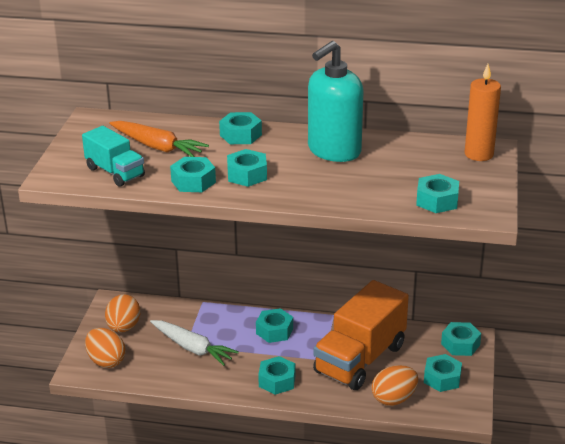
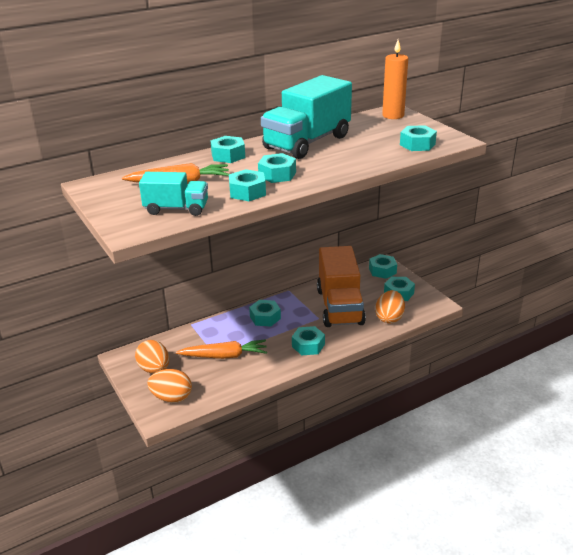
camera: 40 degrees left, 0 degrees up
white carrot [150,320,239,366] -> orange carrot [176,339,267,359]
turquoise soap dispenser [308,41,364,162] -> turquoise truck [261,75,352,159]

